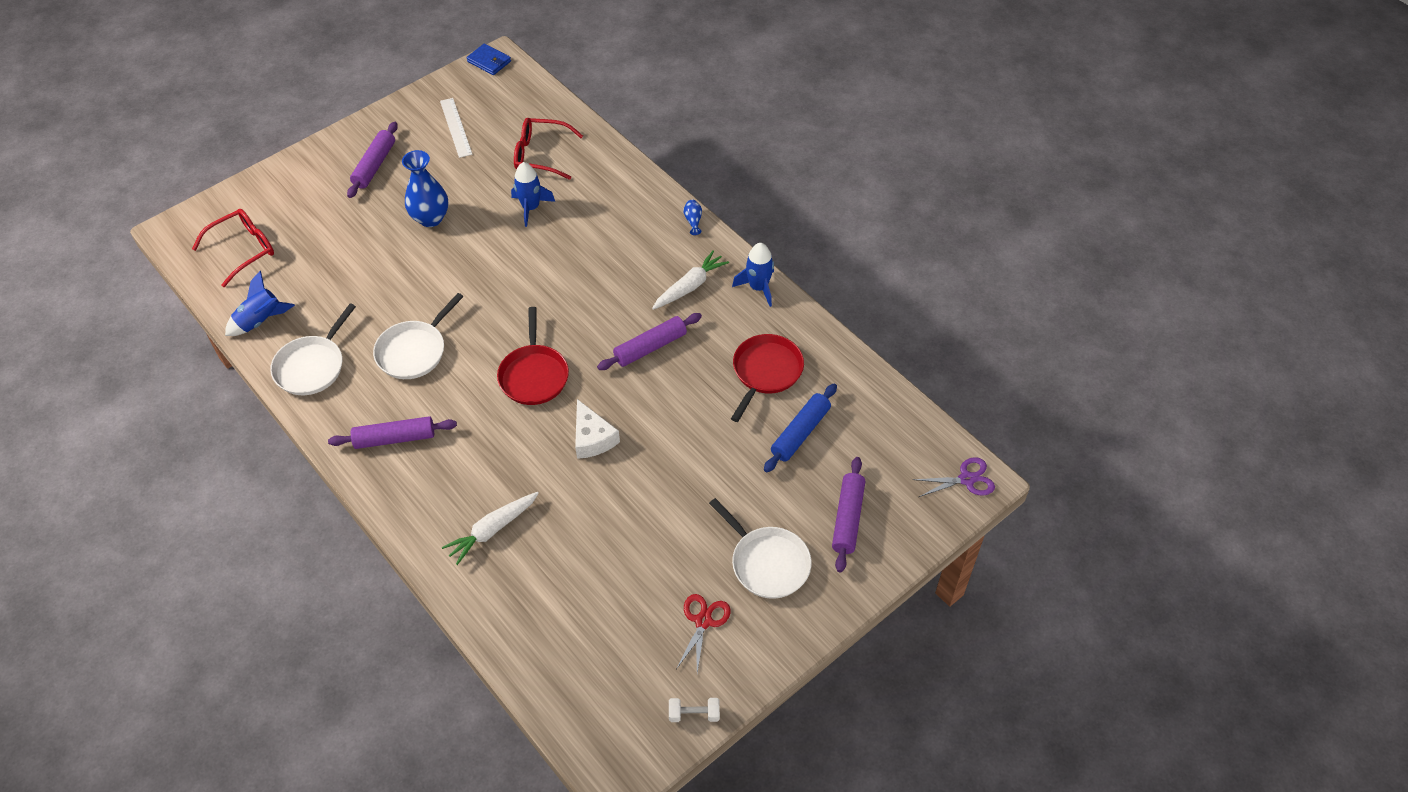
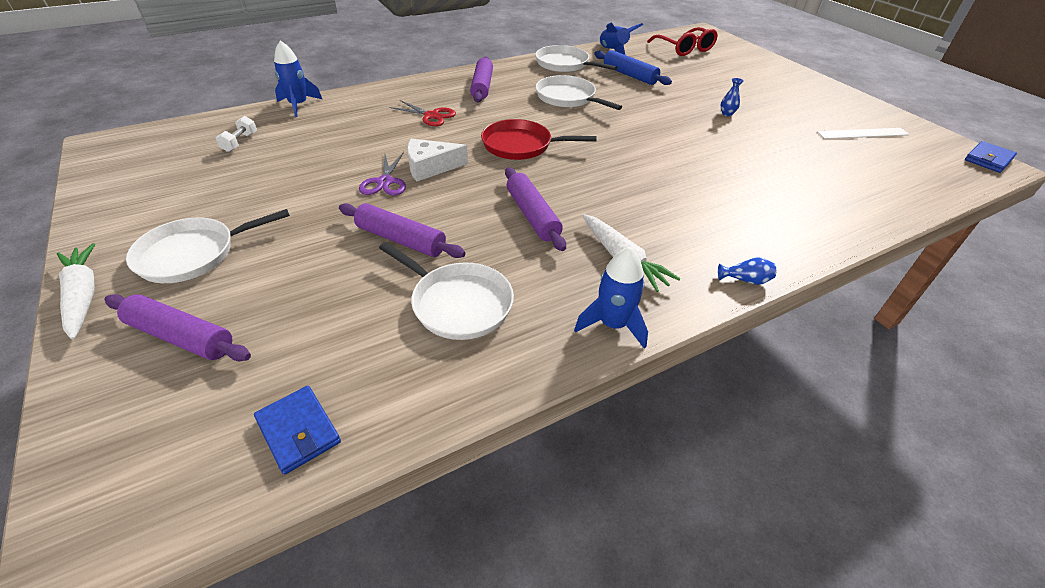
camera: 100 degrees right, 10 degrees down
purple rolling pin [347,122,398,198] -> purple rolling pin moved to [339,203,465,258]
blue vase [402,150,448,227] -> blue vase [720,78,744,116], size x0.44
white carrot [442,492,539,565] -> white carrot moved to [57,243,95,340]
blue rocket [511,162,555,227] -> blue rocket moved to [274,40,322,117]
red glasses [514,118,583,180] -> none
white dumbbell [669,698,720,722] -> white dumbbell moved to [216,116,257,152]
red scissors [676,594,731,673] -> red scissors moved to [389,100,456,126]
red pan [731,334,804,422] -> white pan [379,242,514,340]
blue rolling pin [764,383,837,473] -> blue rolling pin moved to [594,50,672,85]
purple scissors [912,457,995,497] -> purple scissors moved to [359,152,406,195]
none -> blue wallet [254,386,341,475]

